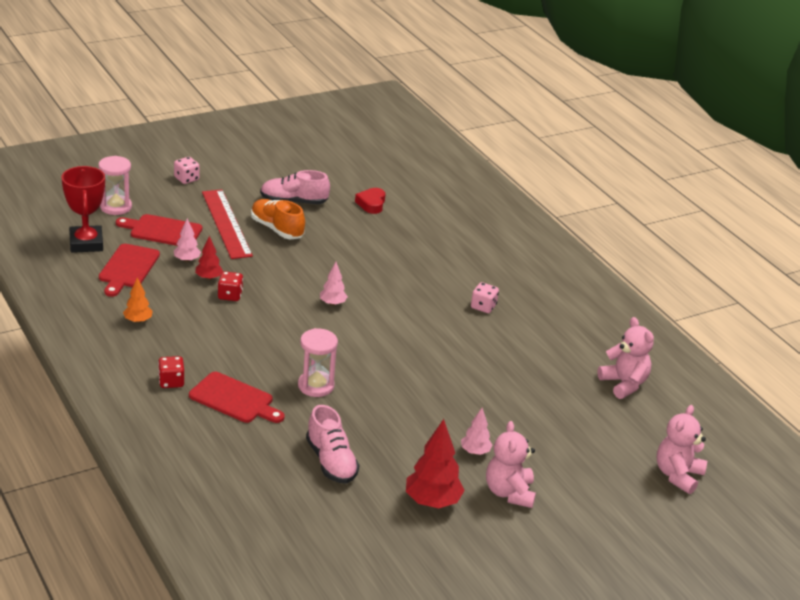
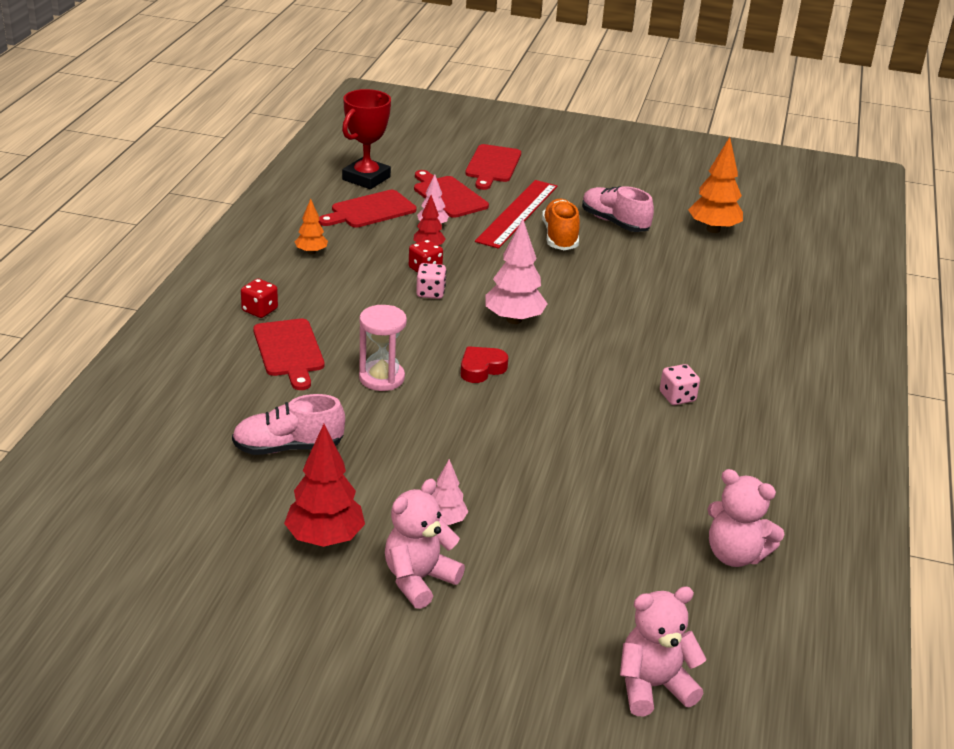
camera: 45 degrees right, 0 degrees up
pink hourglass [99,156,132,215] -> none
pink dice [174,157,199,184] -> pink dice moved to [416,263,446,299]
pink shoe [306,405,359,483] -> pink shoe turned 60 degrees clockwise [232,394,345,455]
pink tree [320,262,348,306] -> pink tree [486,219,548,324], size x1.78
red heart [355,188,385,214] -> red heart moved to [461,346,508,383]
pink teddy bear [598,317,654,399] -> pink teddy bear turned 105 degrees clockwise [708,469,785,567]
none -> red cutting board [465,144,521,190]
none -> orange tree [688,137,743,233]

